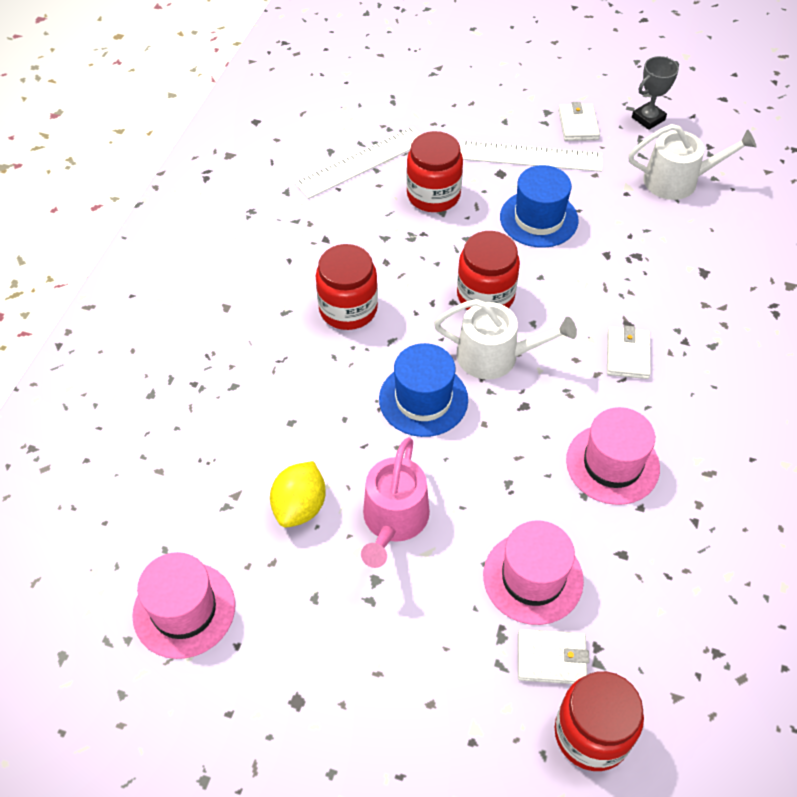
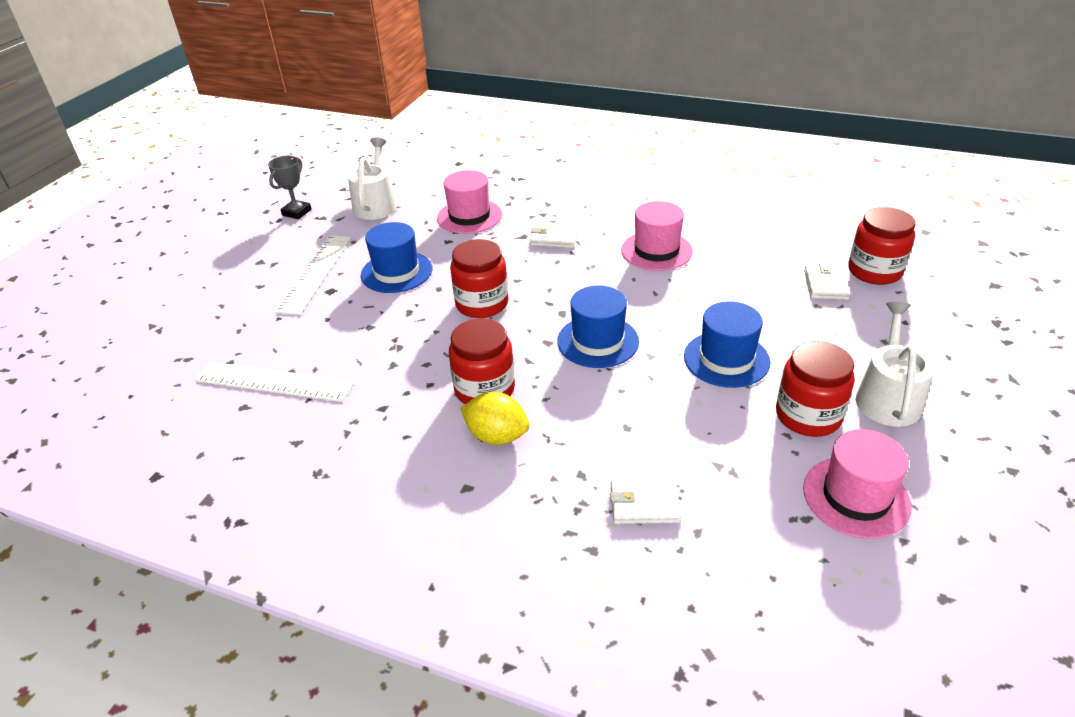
camera: 85 degrees left, 15 degrees down
yellow lemon [270,461,326,527] -> yellow lemon moved to [460,392,530,445]
white ruler [294,127,421,199] -> white ruler turned 45 degrees counterclockwise [195,362,354,402]
pink watering can [361,437,430,568] -> blue hat [684,301,770,388]
red jar [406,131,463,212] -> red jar moved to [776,341,855,437]
white watering can [434,299,577,380] -> white watering can moved to [856,302,934,427]
pink hat [483,520,584,625] -> pink hat moved to [437,170,502,234]
white wallet [558,102,600,141] -> white wallet moved to [610,479,681,524]
grey trophy [632,56,679,130] -> grey trophy turned 60 degrees clockwise [268,156,312,219]

